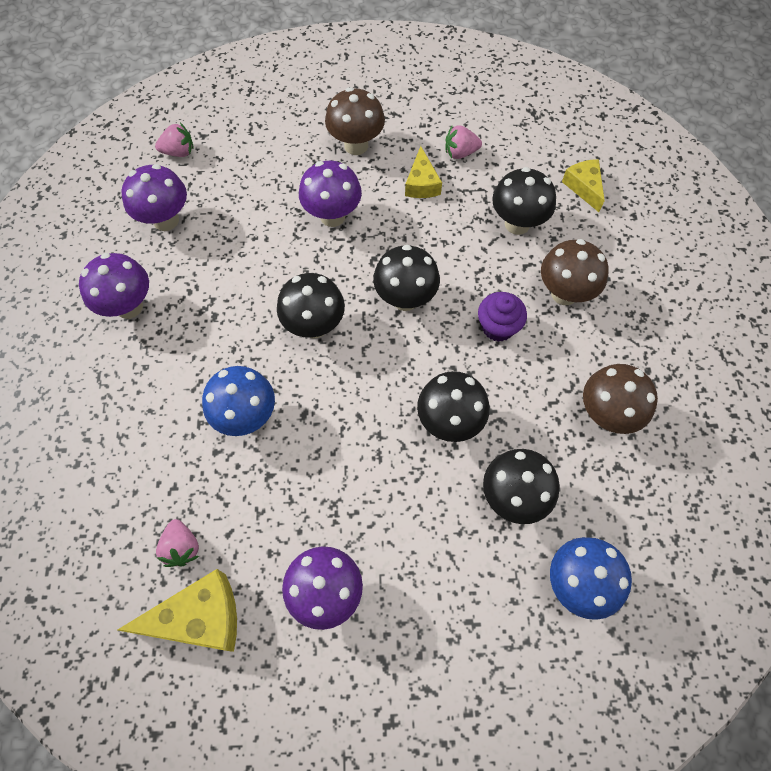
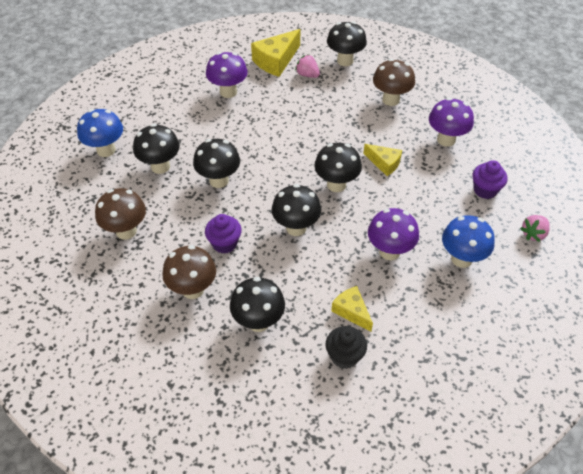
camera: 145 degrees right, 15 degrees down
purple mushroom [121,164,187,231] -> purple cupcake [472,160,507,199]
blue mushroom [202,366,275,436] -> blue mushroom moved to [442,215,495,268]
brown mushroom [325,87,385,155] -> brown mushroom moved to [373,59,415,106]
pink strawberry [445,125,482,159] -> black cupcake [325,326,367,369]
yellow cheese [562,159,605,212] -> yellow cheese moved to [363,144,402,176]
none -> black mushroom [327,21,367,66]

